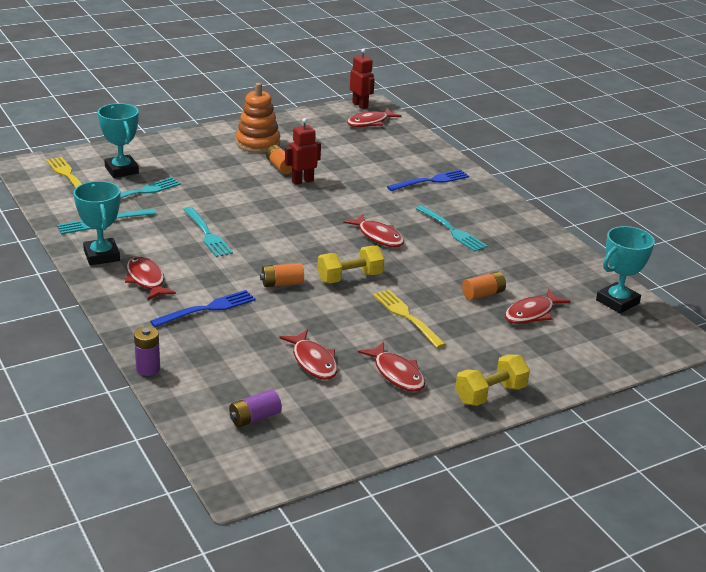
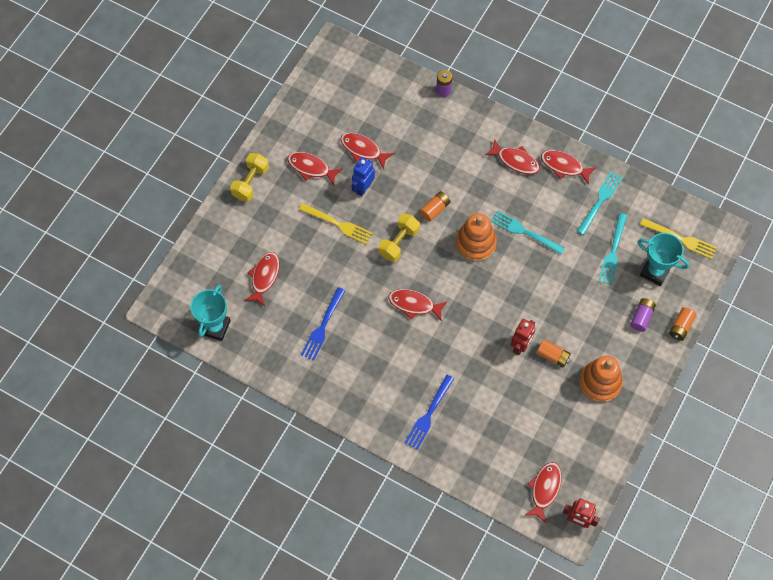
camera: 150 degrees right, 35 degrees up
turquoise trophy [74,181,120,265] -> red fish [541,150,597,185]
blue fork [150,290,256,327] -> blue fork moved to [301,287,345,361]
purple battery [229,389,282,427] -> purple battery moved to [630,298,656,332]
turquoise fork [415,205,487,252] -> none
orange battery [462,272,506,300] -> orange battery moved to [669,307,697,341]
none -> blue robot [351,158,375,197]
none -> orange stacking toy [456,213,497,262]

